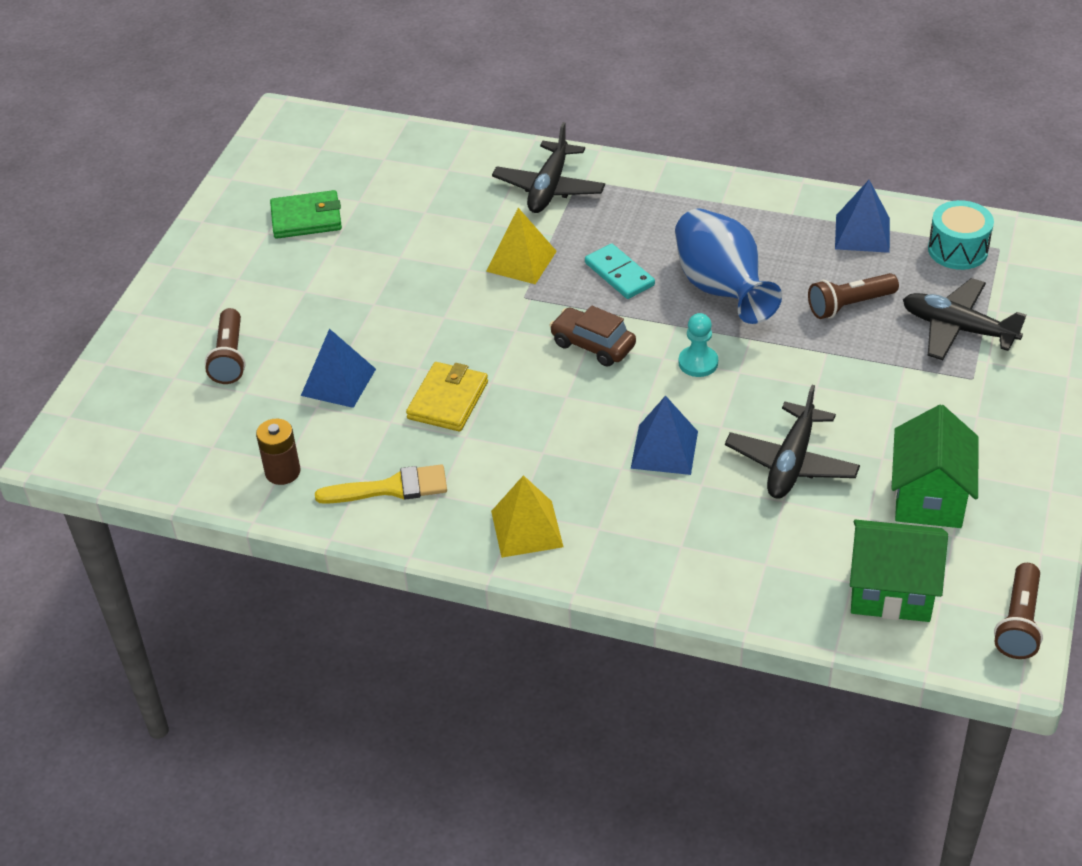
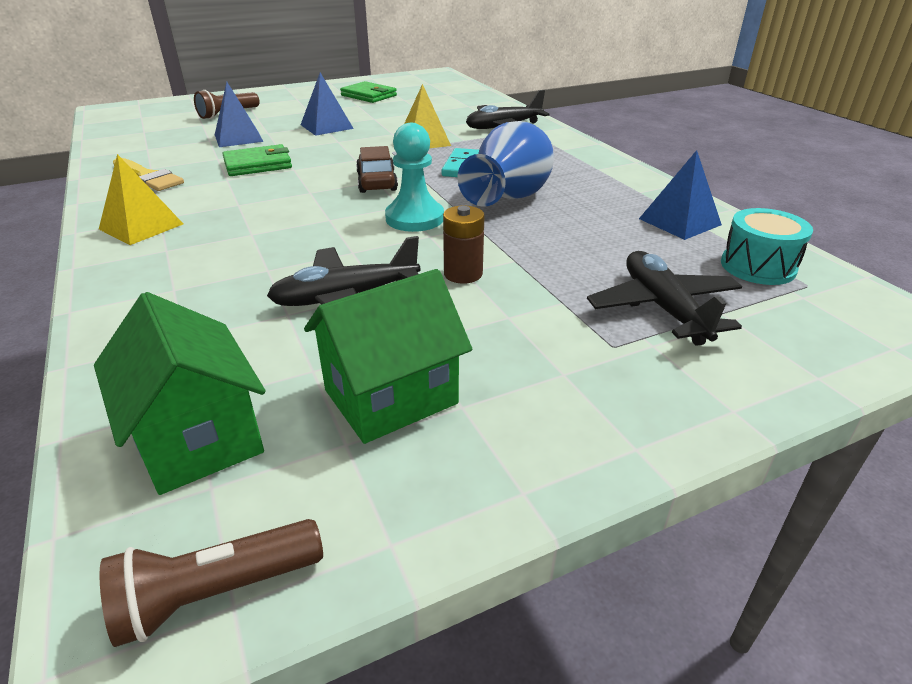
camera: 45 degrees right, 10 degrees down
brown battery [256,419,300,485] -> brown battery moved to [443,206,484,284]
yellow wallet [406,362,488,431] -> green wallet [222,144,292,176]
blue pyramid [631,395,698,475] -> blue pyramid moved to [301,73,354,136]
turquoise pawn [679,313,718,377] -> turquoise pawn [385,123,444,232], size x1.51
brown flashlight [808,273,899,319] -> none

